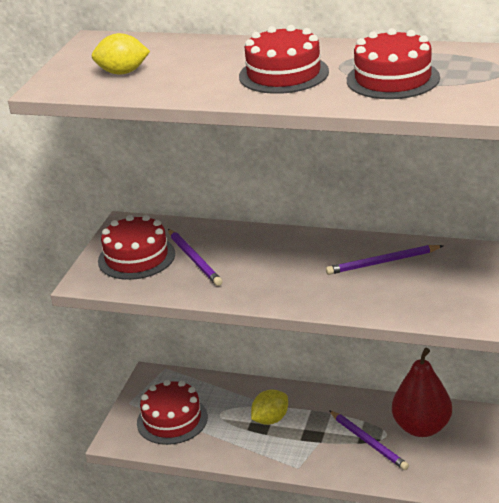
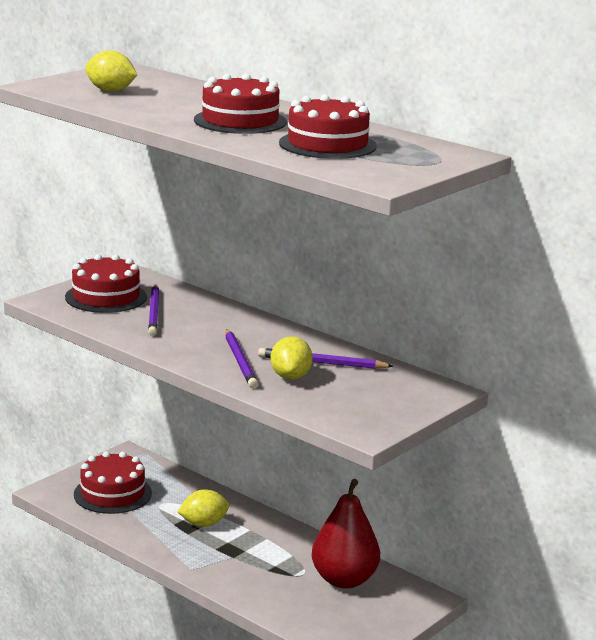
camera: 20 degrees right, 10 degrees down
purple pencil [329,410,409,470] -> purple pencil moved to [226,329,258,388]
none -> yellow lemon [270,336,313,380]

